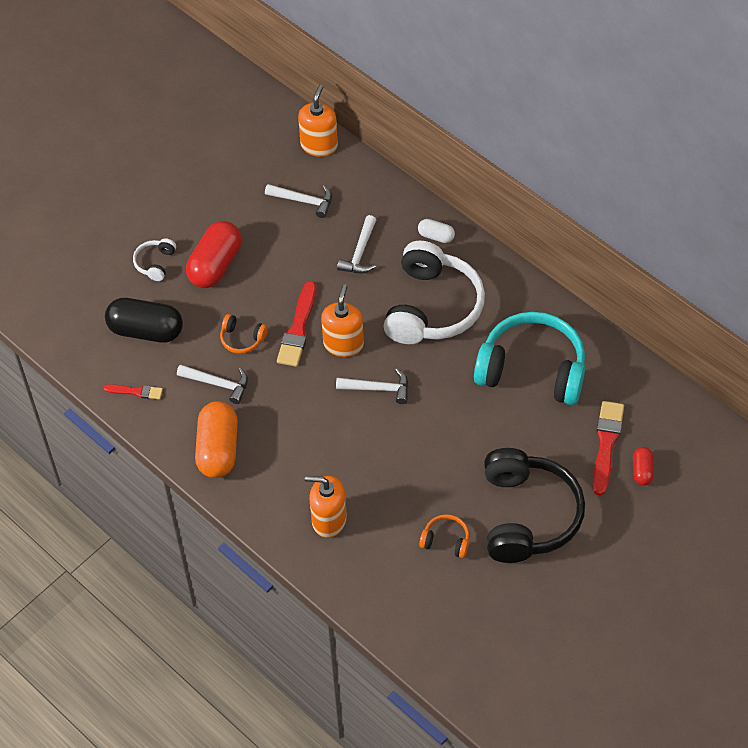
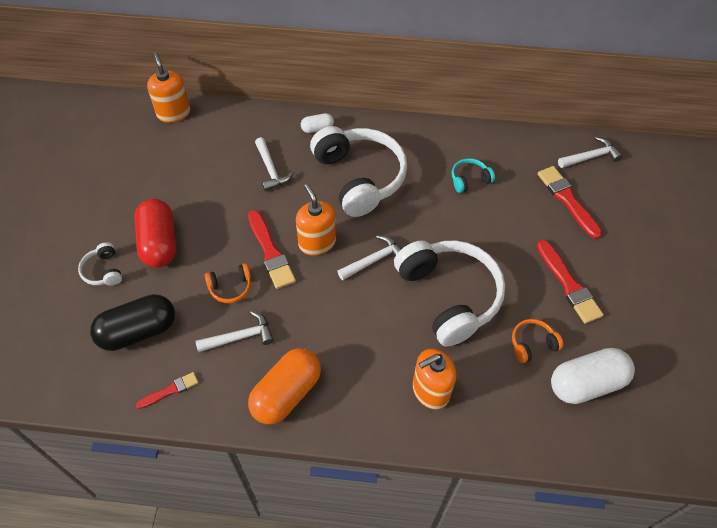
camera: 40 degrees left, 0 degrees up
orange capsule [195,401,238,478] -> orange capsule turned 75 degrees clockwise [248,348,321,424]
white hammer [265,184,332,218] -> white hammer moved to [558,137,622,168]
turquoise headphones [474,312,585,405] -> turquoise headphones [452,158,495,193], size x0.43
black headphones [484,448,585,563] -> red brush [537,240,604,324]
red capsule [633,447,654,486] -> none
none -> white headphones [394,240,505,347]
none -> white capsule [551,348,635,404]

